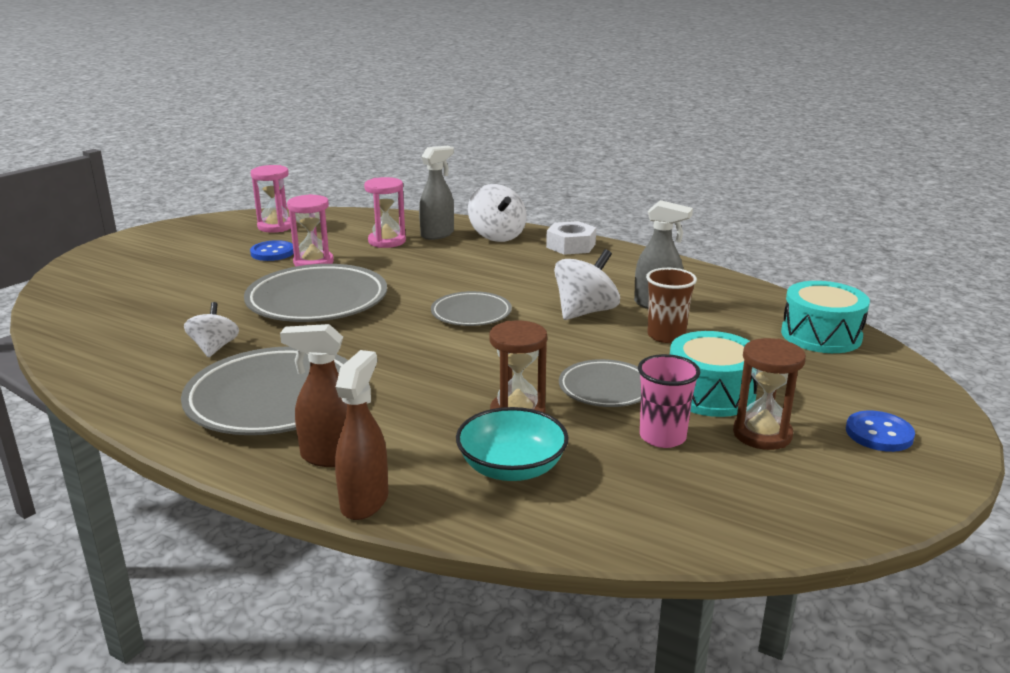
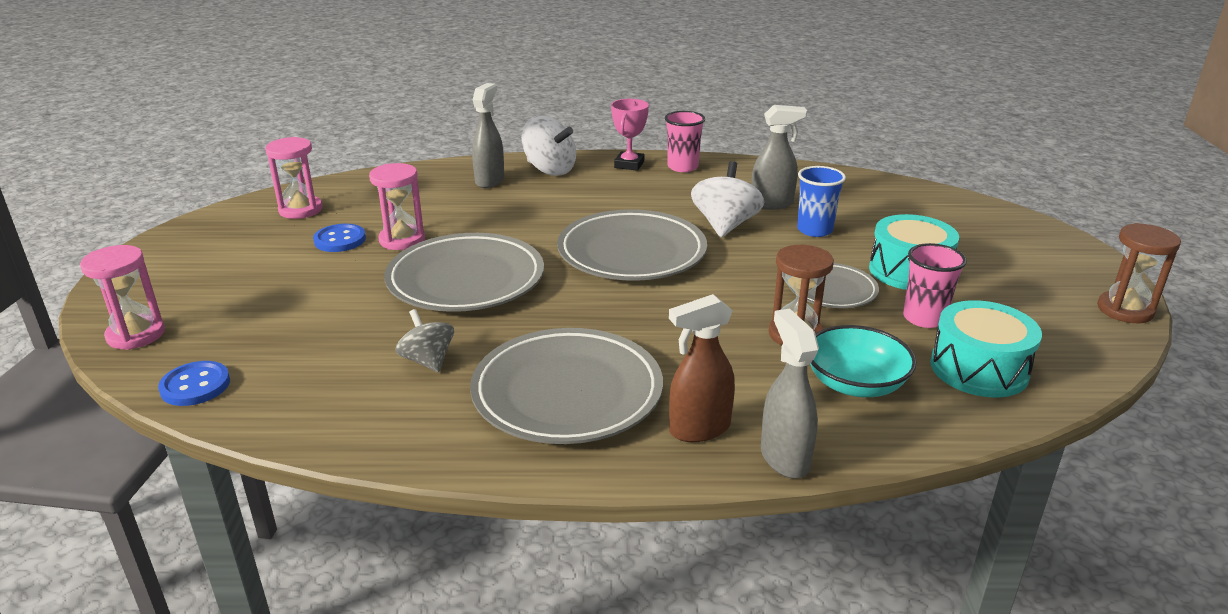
camera: 30 degrees left, 5 degrees up
white spinning top [184,302,239,357] -> grey spinning top [395,309,454,372]
brown spray bottle [335,350,388,520] -> grey spray bottle [761,309,819,479]
pink hourglass [364,177,406,248] -> pink hourglass moved to [80,245,165,350]
grey plate [431,291,512,326] -> grey plate [557,209,707,281], size x1.79
white nut [546,221,596,255] -> pink trophy [611,99,649,171]
brown cup [646,268,697,343] -> blue cup [797,166,846,237]
brown hourglass [733,338,806,450] -> brown hourglass moved to [1097,223,1181,323]
turquoise drum [781,281,870,353] -> turquoise drum moved to [930,300,1042,397]
blue button [846,410,915,452] -> blue button moved to [158,361,230,406]
none -> pink cup [665,111,705,172]

